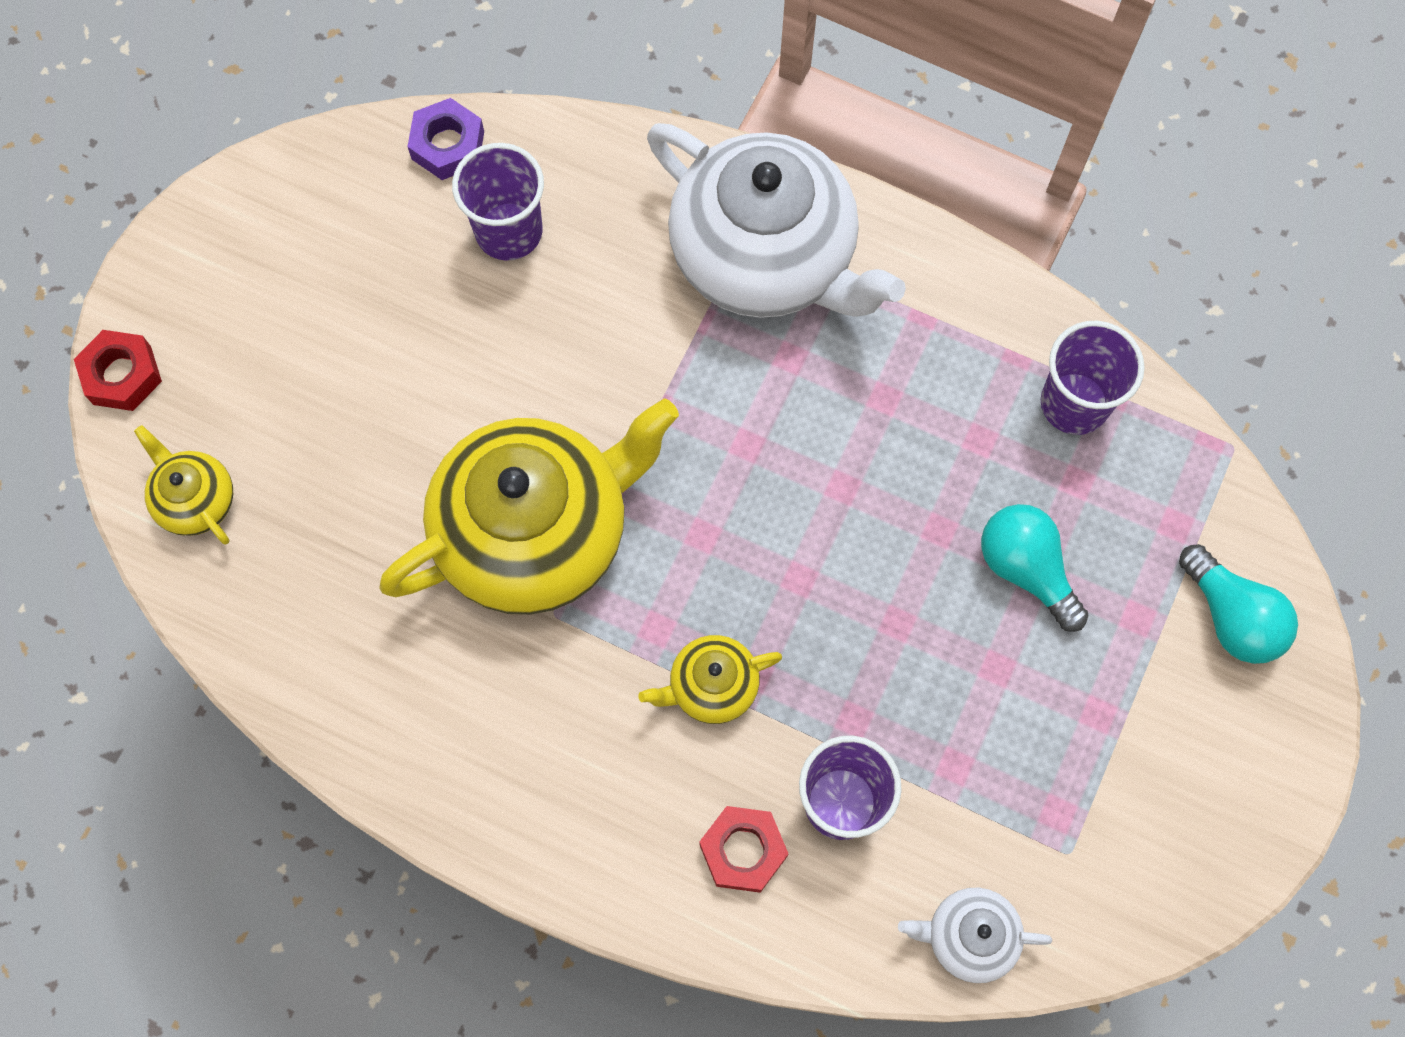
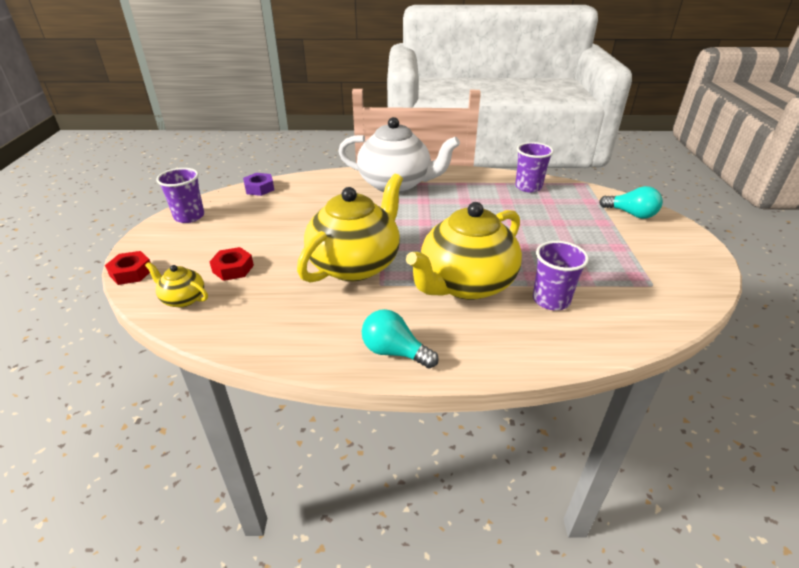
camera: 25 degrees left, 35 degrees down
purple cup [452,143,544,261] -> purple cup moved to [156,168,204,223]
yellow teapot [638,635,782,724] -> yellow teapot [406,202,522,300], size x2.25
red nut [699,806,789,893] -> red nut moved to [209,247,254,281]
white teapot [898,888,1052,983] -> none
turquoise light bulb [981,504,1089,632] -> turquoise light bulb moved to [362,309,439,369]

